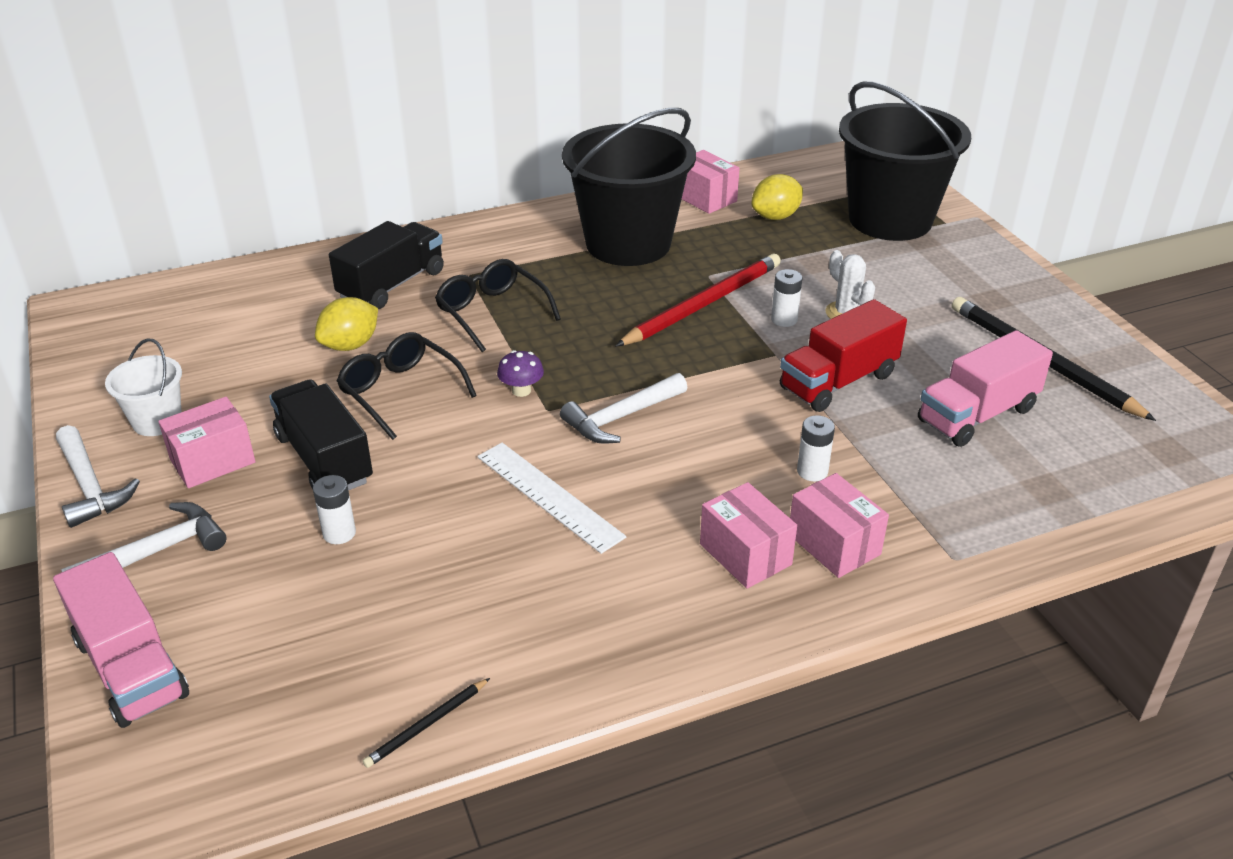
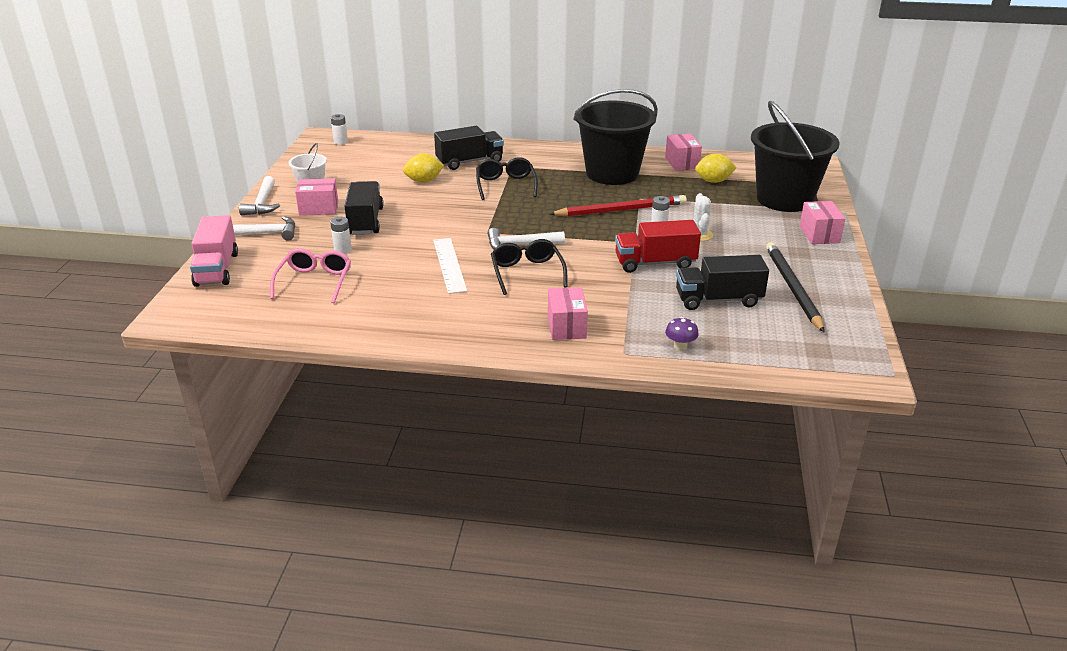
camera: 30 degrees right, 5 degrees down
black glasses [337,332,477,440] -> black glasses moved to [491,239,568,295]
black pencil [363,678,490,768] -> none
purple mushroom [497,350,544,397] -> purple mushroom moved to [665,317,699,350]
pink box [700,482,797,589] -> pink box moved to [800,201,845,244]
white battery [797,415,835,481] -> white battery moved to [331,114,348,145]
pink truck [918,330,1053,447] -> black truck [676,255,769,310]
none -> pink glasses [270,248,351,303]

